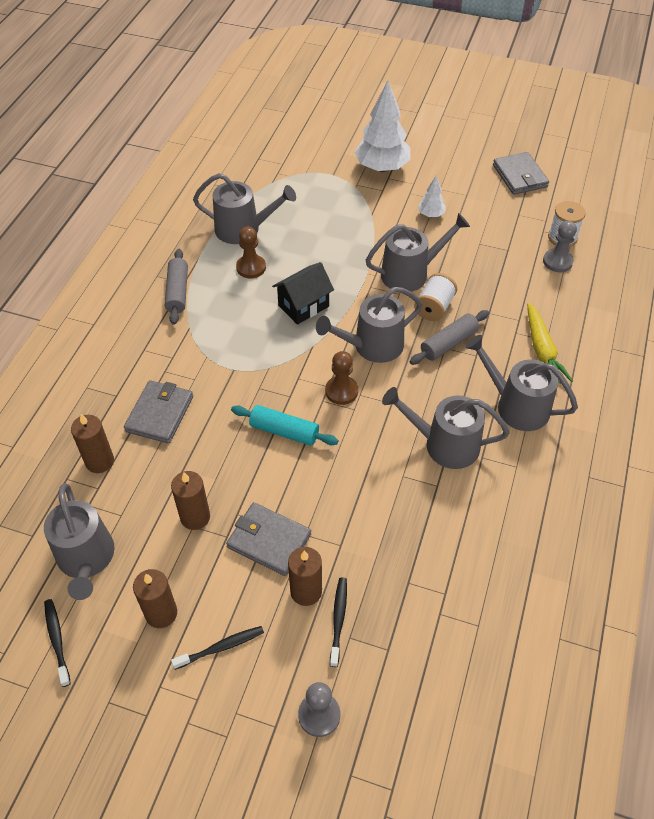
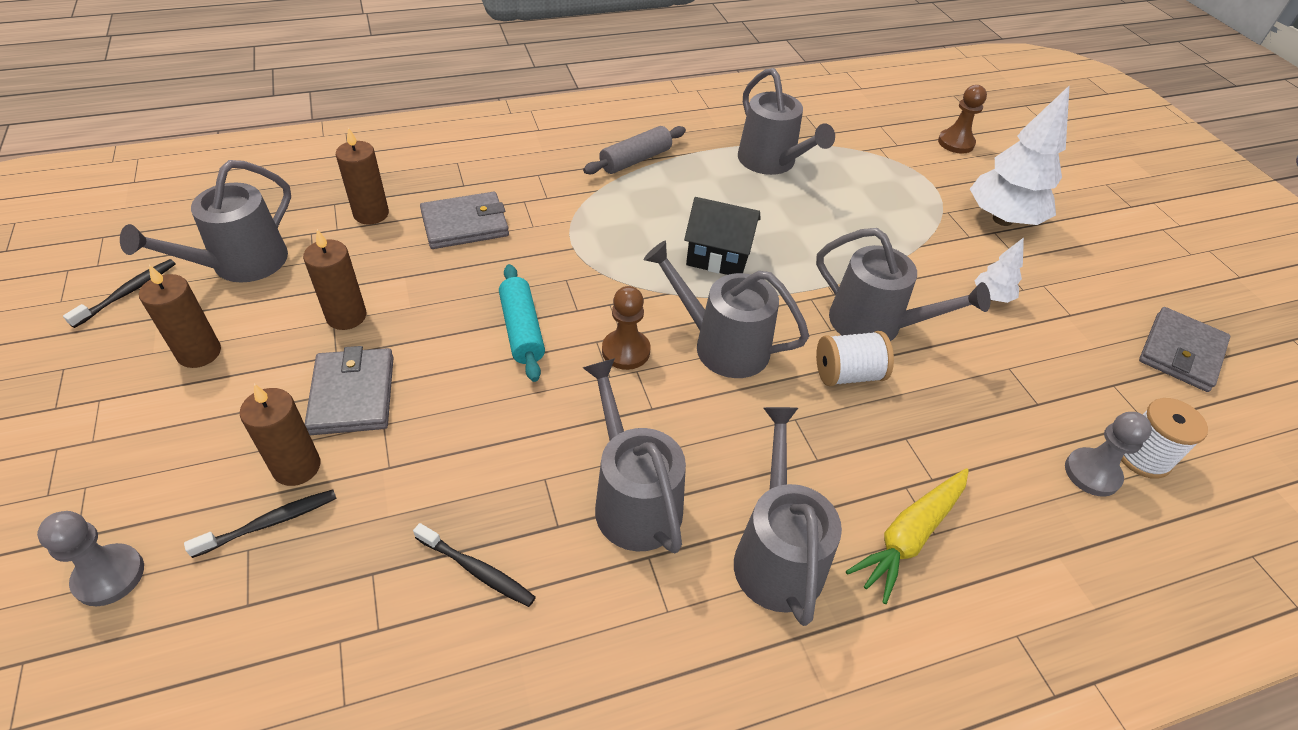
camera: 50 degrees right, 5 degrees down
black toothbrush [171,626,264,670] -> black toothbrush moved to [413,523,536,607]
brown pawn [236,227,266,278] -> brown pawn moved to [938,85,987,154]
grey rolling pin [410,310,489,365] -> none

